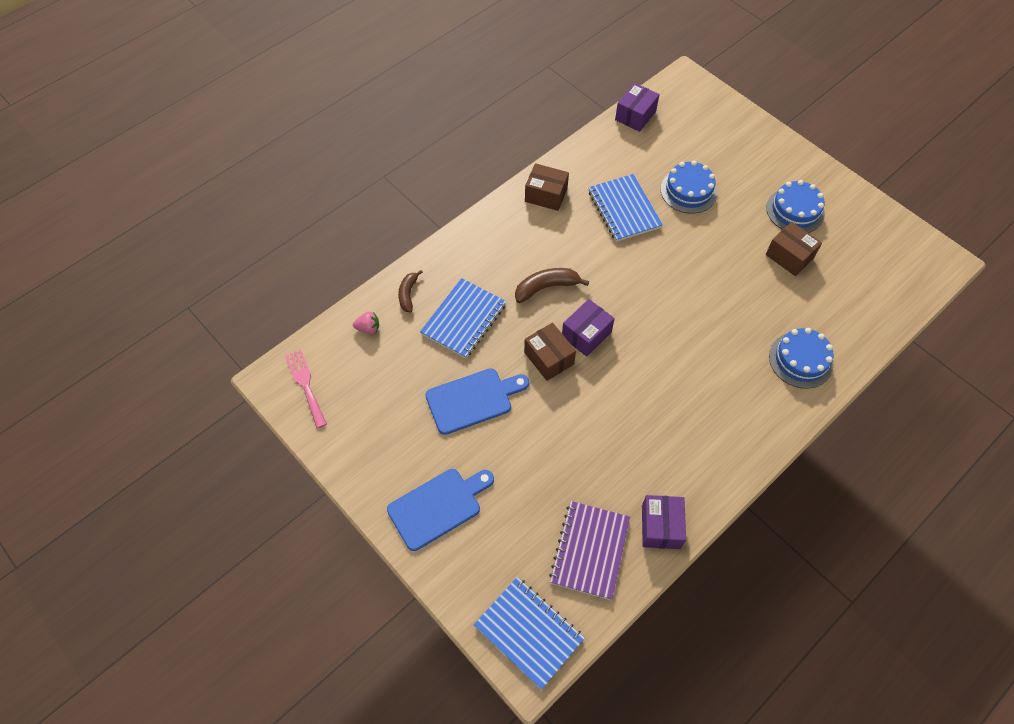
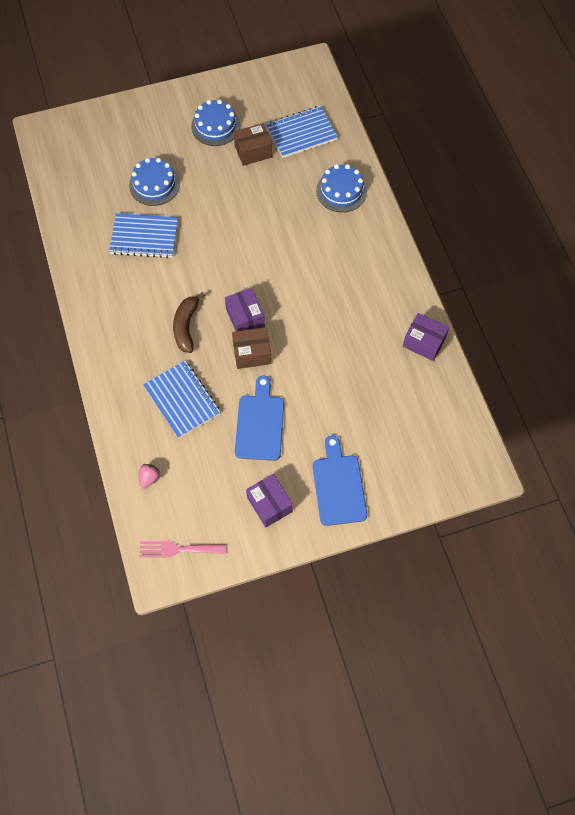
camera: 65 degrees left, 5 degrees up
brown banana [398,270,423,312] -> none
blue notebook [474,577,585,690] -> blue notebook moved to [266,106,338,158]
brown box [525,163,569,211] -> none
purple notebook [549,501,630,600] -> none
purple box [615,83,660,132] -> purple box moved to [246,474,293,527]

